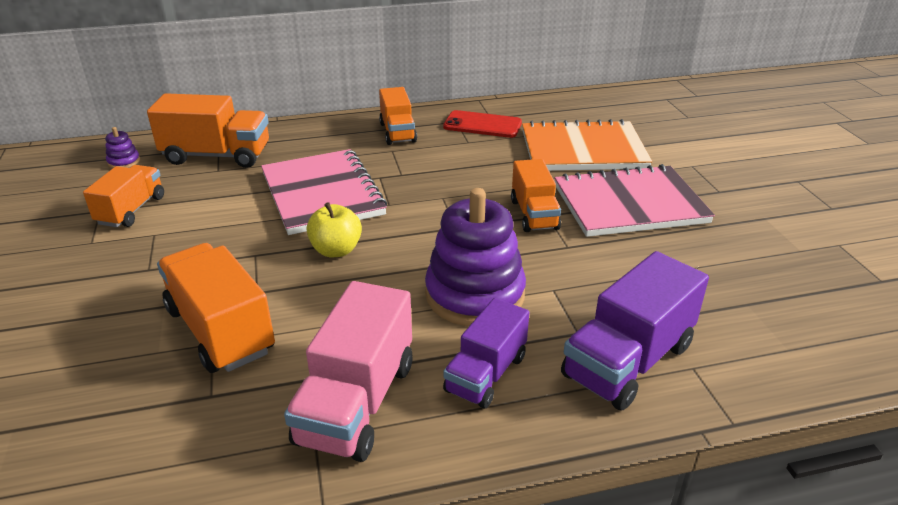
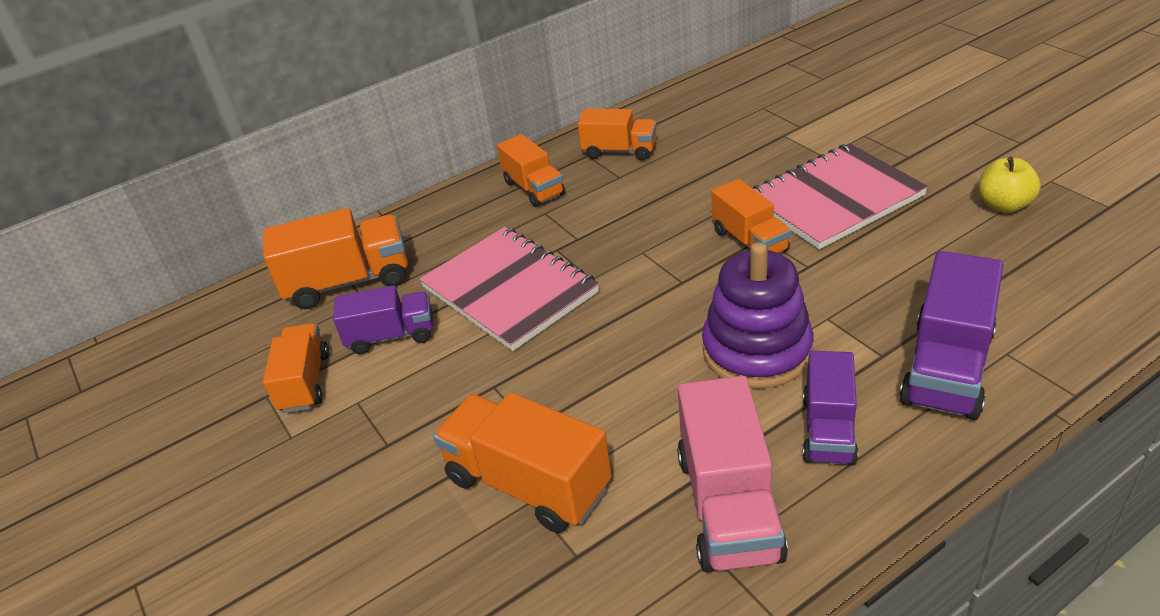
camera: 15 degrees left, 5 degrees up
purple stacking toy [105,127,140,169] -> none
yellow apple [307,202,362,257] -> yellow apple moved to [979,156,1041,213]
red phone [443,110,522,138] -> orange truck [578,109,657,161]
orange notebook [522,119,652,171] -> none
none -> purple truck [333,286,433,354]

